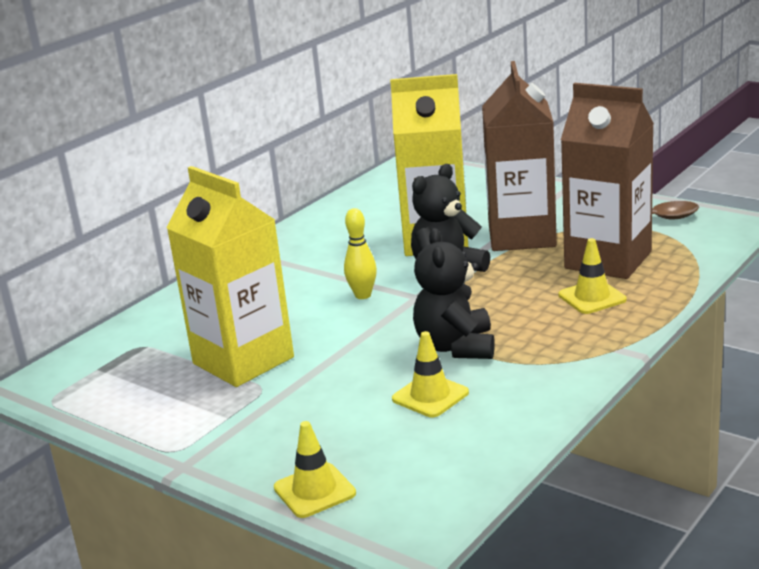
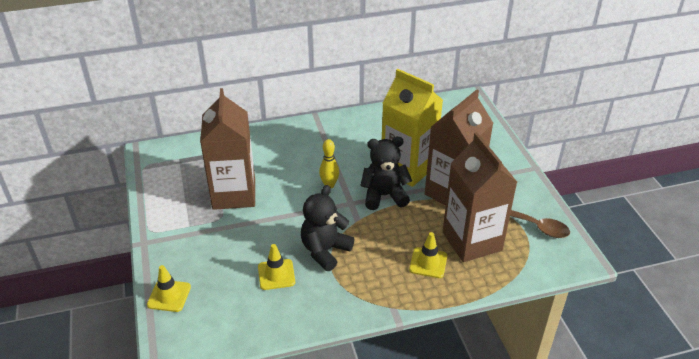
camera: 35 degrees right, 15 degrees up
yellow carton [166,166,294,387] -> brown carton [200,88,255,210]

